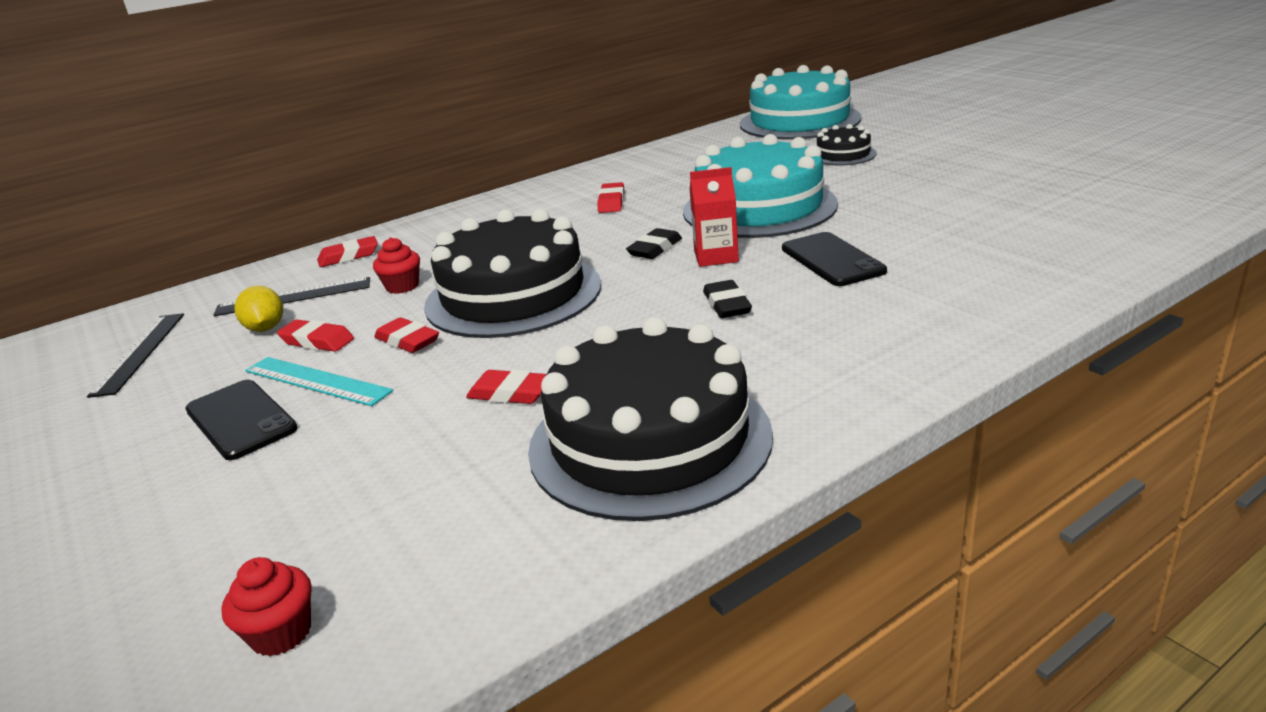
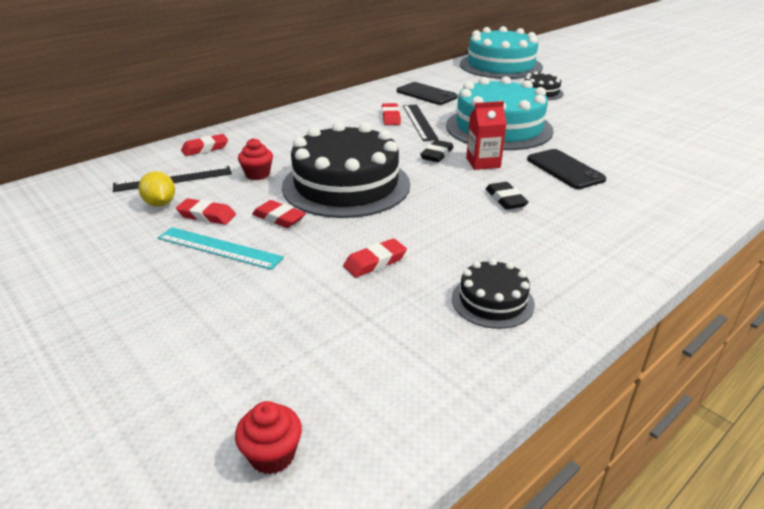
camera: 10 degrees left, 5 degrees up
black ruler [87,313,184,398] -> black ruler moved to [403,104,439,141]
black phone [186,380,298,460] -> black phone moved to [396,82,458,105]
red eraser [466,370,546,404] -> red eraser turned 45 degrees counterclockwise [343,238,407,278]
black cake [528,317,773,521] -> black cake [452,259,535,329], size x0.47

